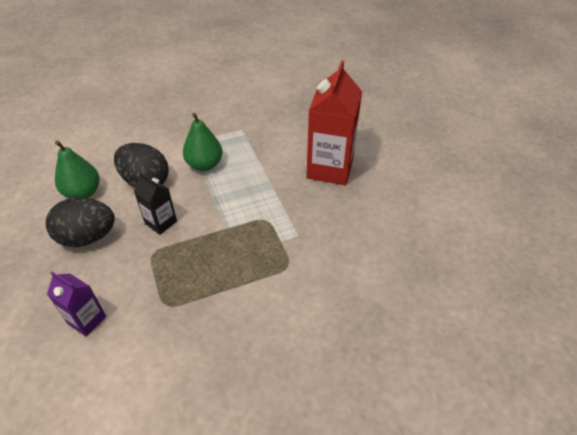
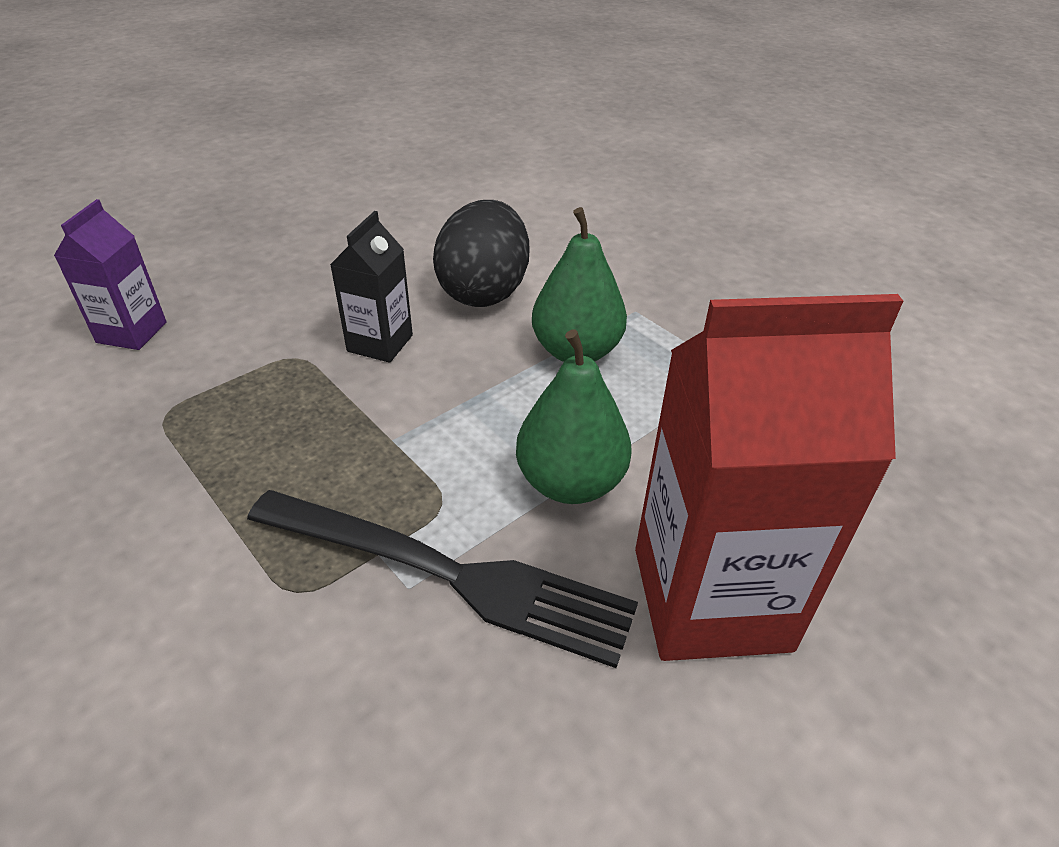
camera: 70 degrees right, 5 degrees down
black egg [46,197,115,247] -> none
green pear [55,141,100,199] -> green pear moved to [516,329,632,504]
none -> black fork [247,490,638,668]

